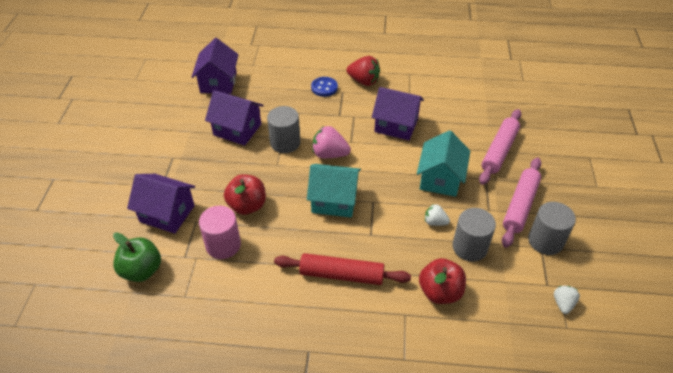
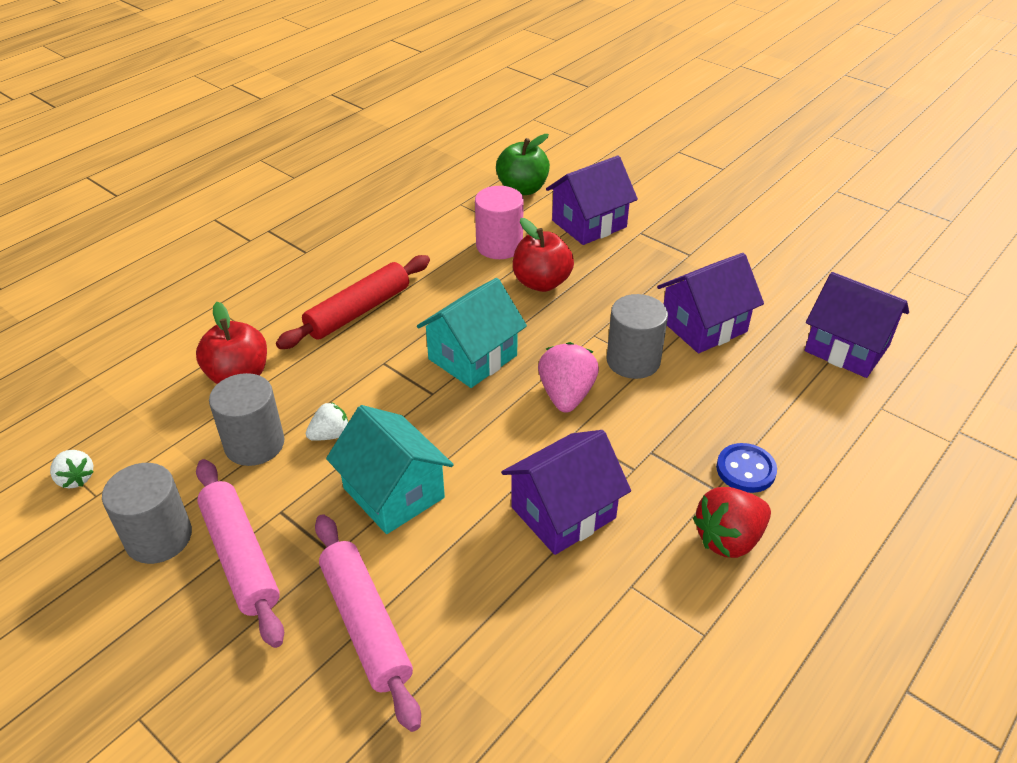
camera: 125 degrees right, 5 degrees down
pink strawberry [312,126,351,158] -> pink strawberry turned 45 degrees counterclockwise [538,342,599,412]

